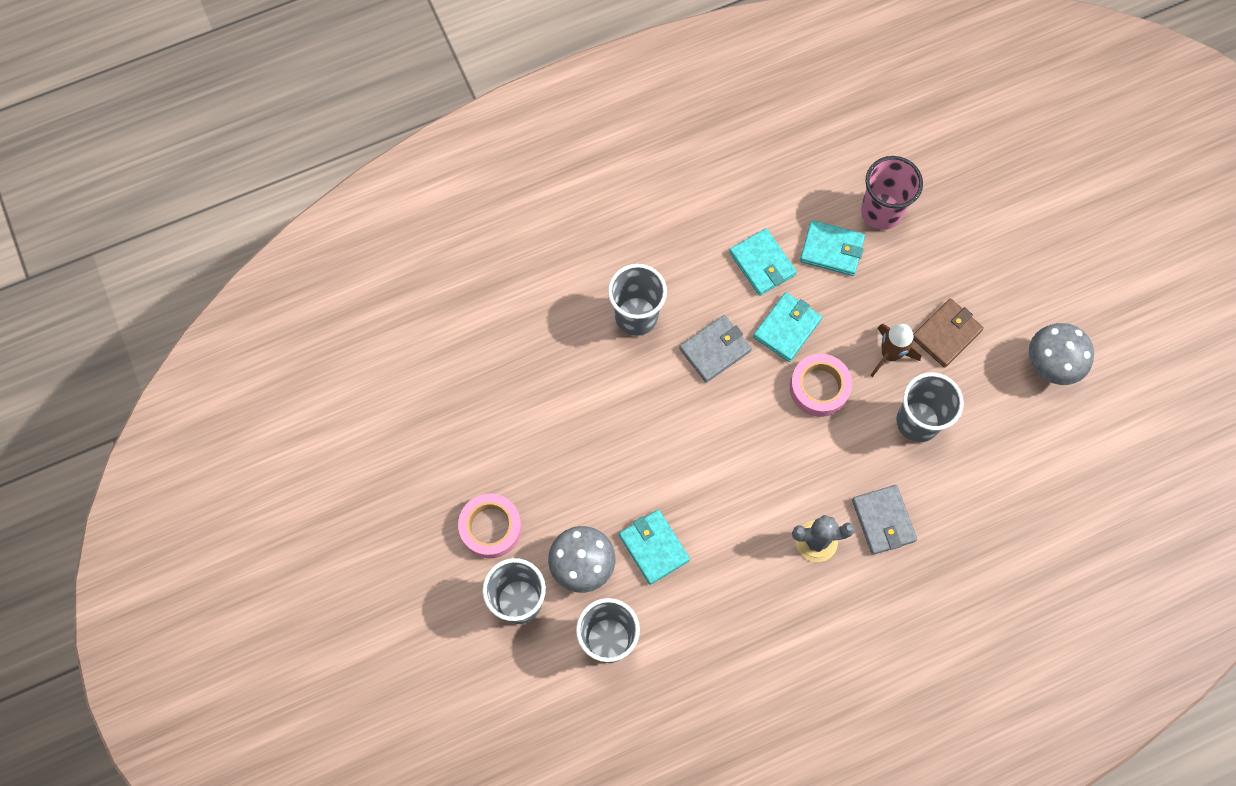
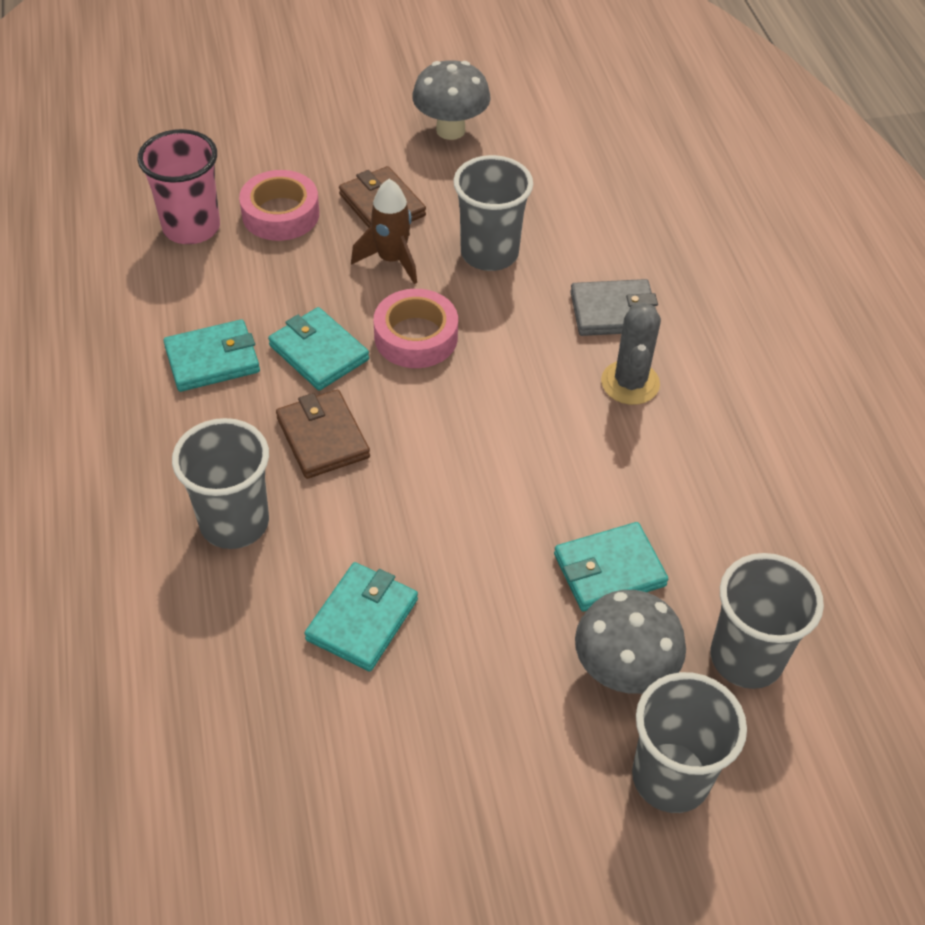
camera: 80 degrees left, 20 degrees down
pink tape [458,493,522,558] -> pink tape moved to [239,170,319,241]
grey wallet [679,315,752,383] -> brown wallet [276,390,370,479]
turquoise wallet [800,220,865,276] -> turquoise wallet moved to [305,562,418,672]

